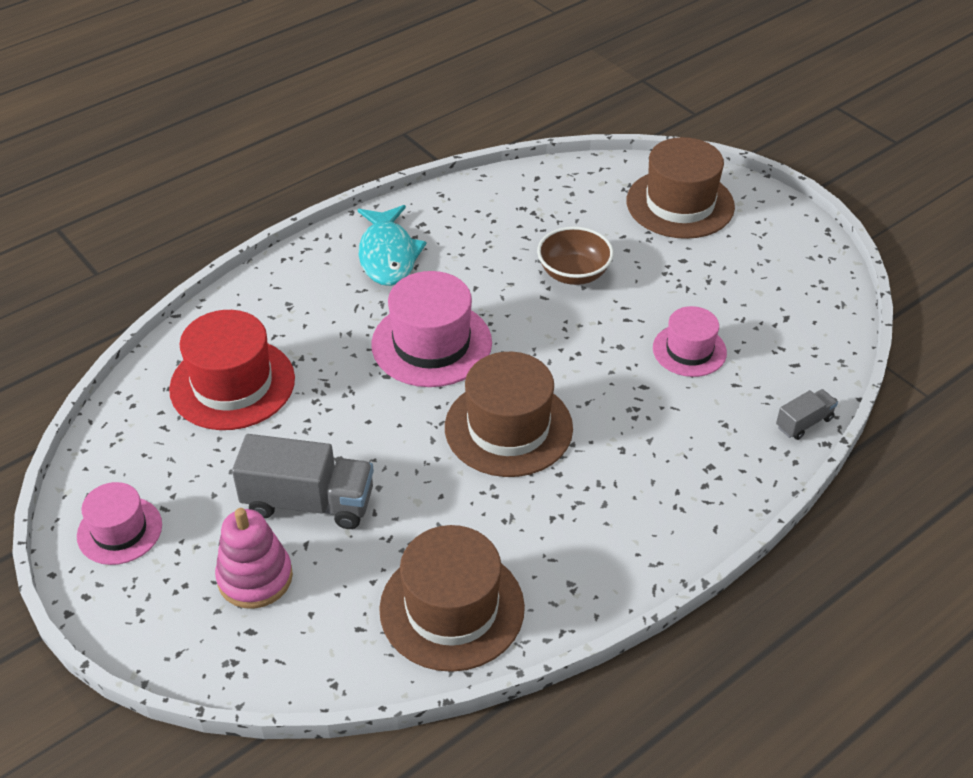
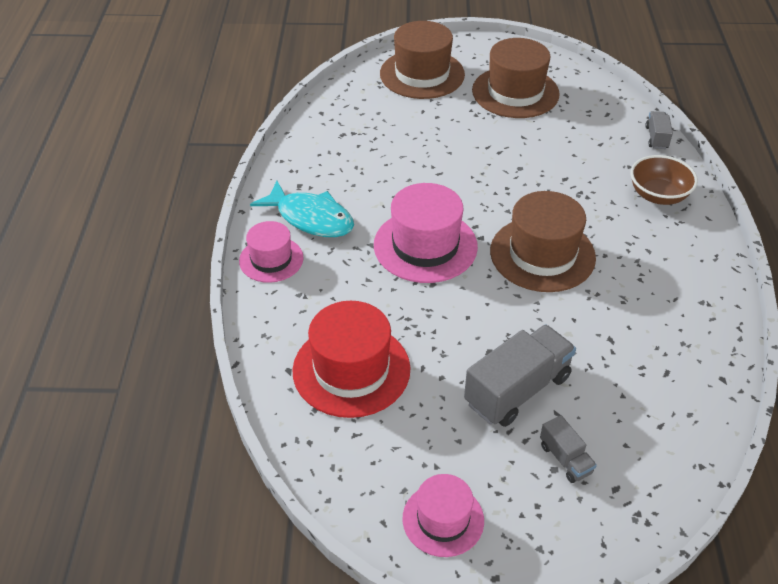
camera: 50 degrees left, 0 degrees up
pink stacking toy [215,508,293,609] -> grey truck [540,415,597,483]
brown hat [379,525,525,672] -> brown hat moved to [472,38,560,118]
brown bowl [537,227,614,285] -> brown bowl moved to [630,155,698,205]
pink hat [653,306,727,377] -> pink hat moved to [239,221,304,283]

